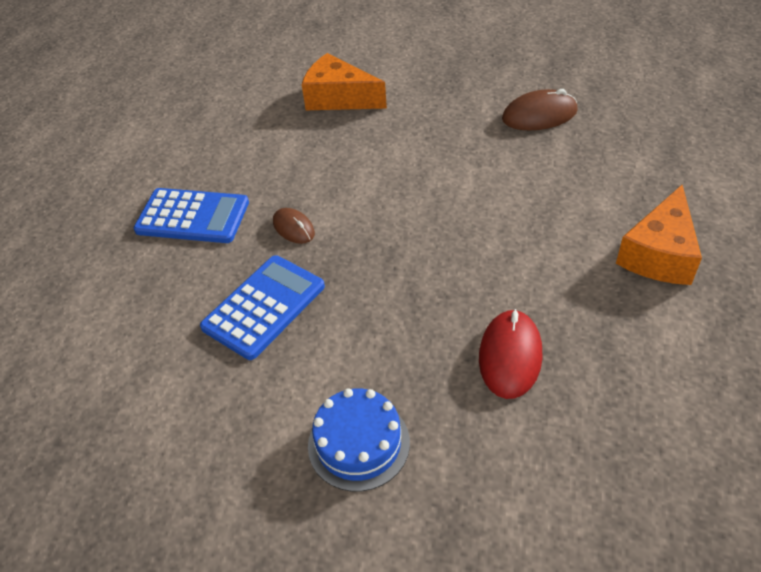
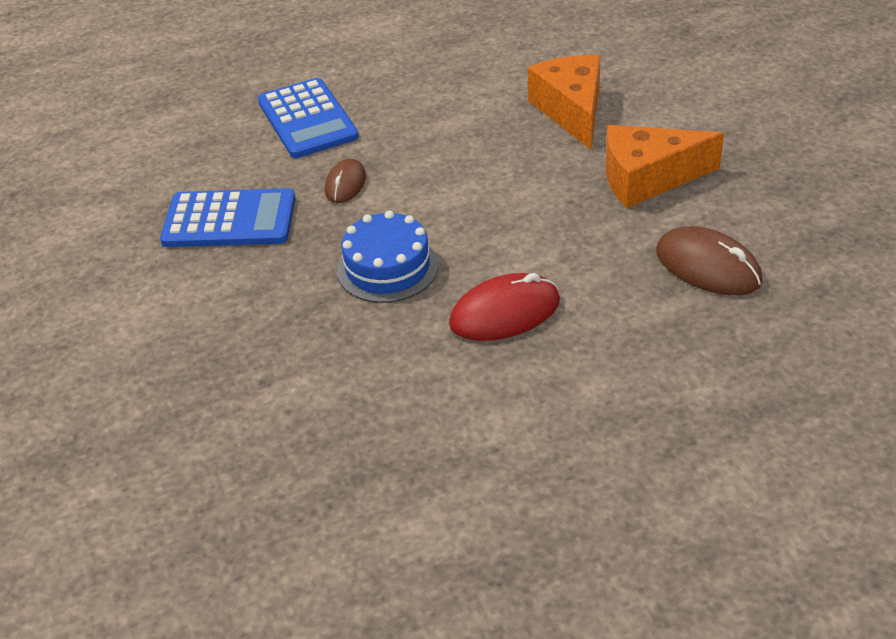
camera: 55 degrees right, 5 degrees down
blue cake [308,388,410,492] -> blue cake moved to [337,211,438,303]
red mouse [479,309,543,399] -> red mouse moved to [449,273,560,341]
orange cheese [616,185,702,285] -> orange cheese moved to [606,125,724,208]

